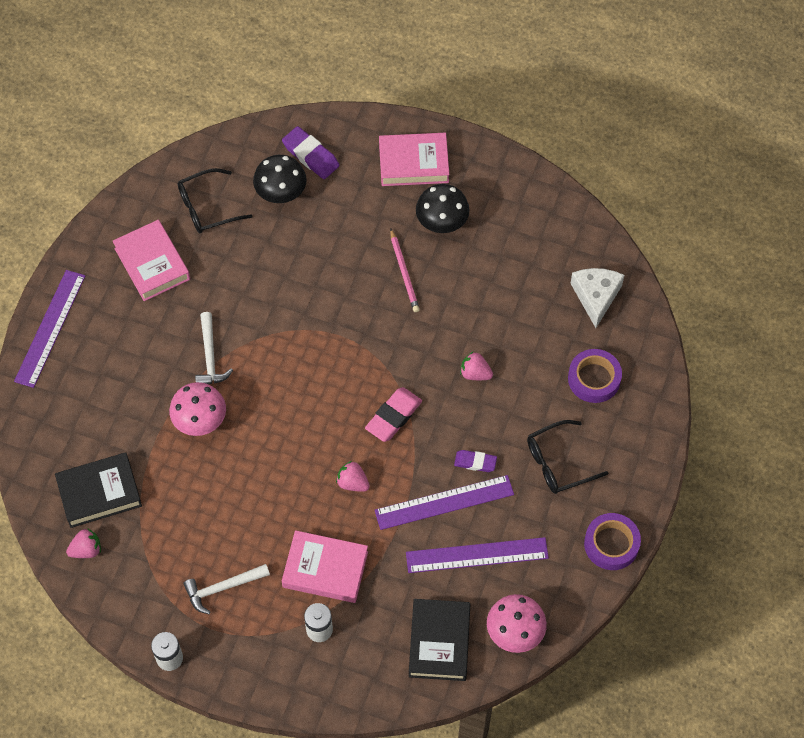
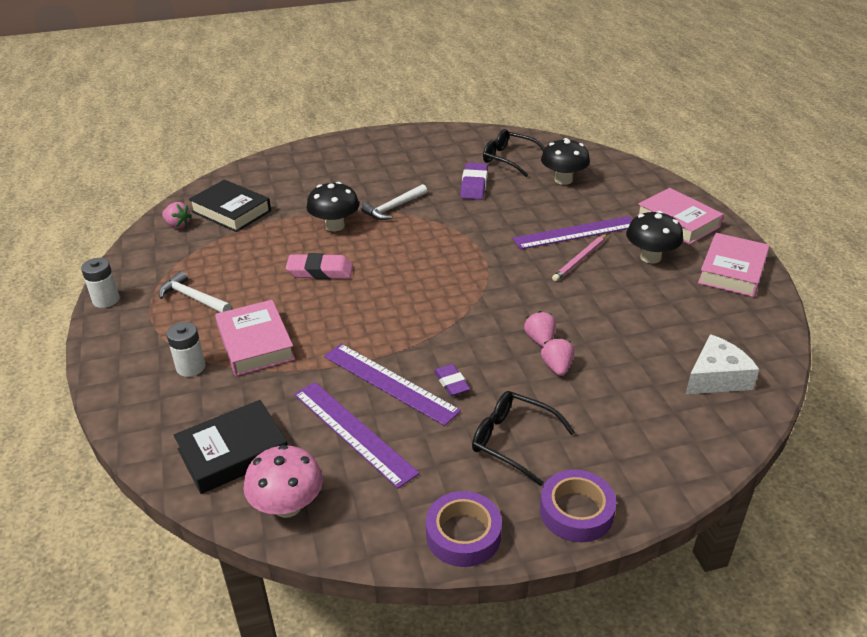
camera: 55 degrees right, 25 degrees down
purple ruler [14,270,85,388] -> purple ruler moved to [513,216,632,250]
pink book [112,220,190,301] -> pink book moved to [698,233,770,297]
pink mushroom [169,382,226,436] -> black mushroom [306,182,359,231]
purple eraser [282,126,340,179] -> purple eraser moved to [460,162,488,200]
pink strawberry [336,461,370,492] -> pink strawberry moved to [541,337,574,376]
pink eraser [365,387,422,442] -> pink eraser moved to [286,253,353,279]
purple tape [568,349,622,403] -> purple tape moved to [540,470,616,543]

